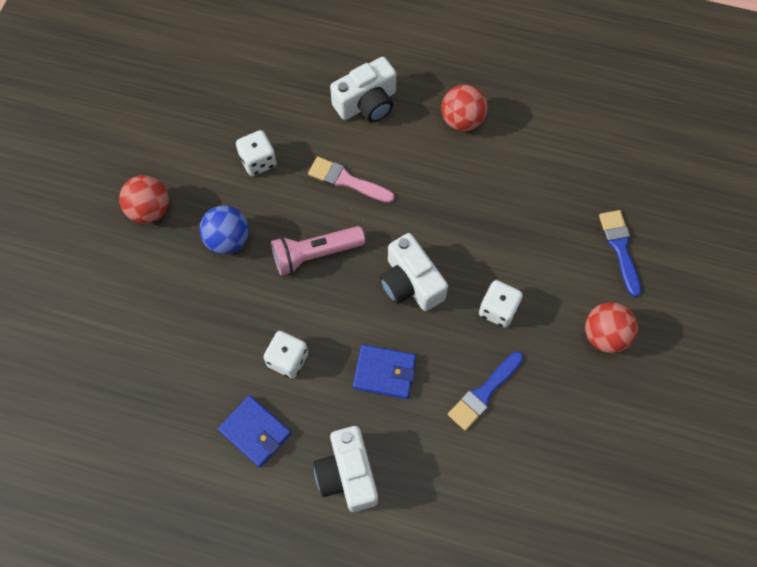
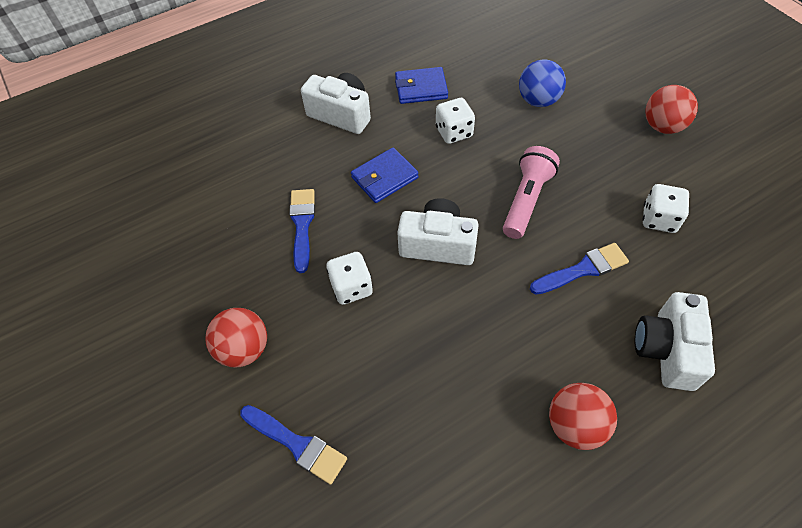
camera: 135 degrees right, 10 degrees down
blue ball [200,205,249,254] -> blue ball moved to [519,59,566,107]
pink brush [308,157,395,203] -> blue brush [530,243,629,295]

